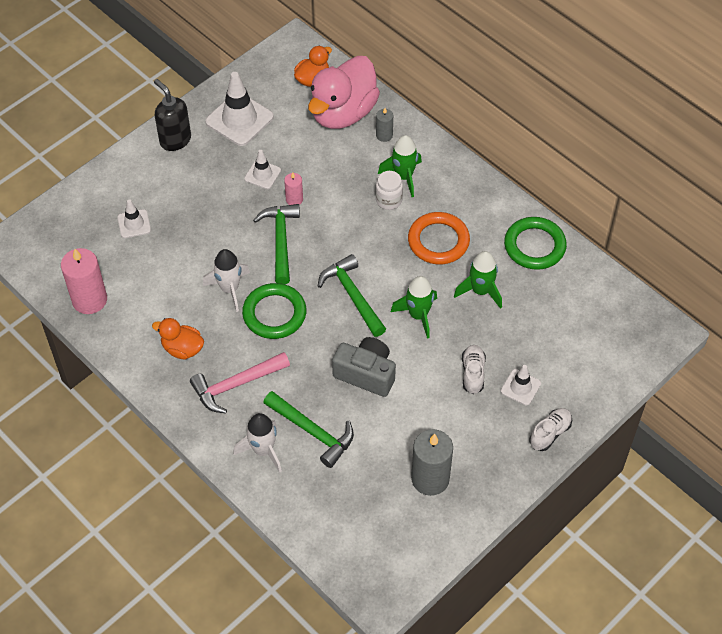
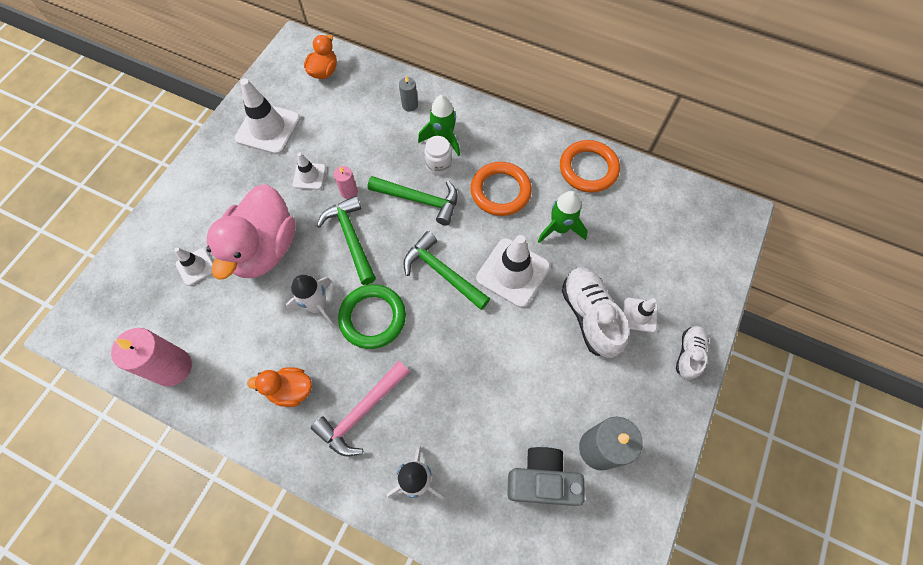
camera: 20 degrees left, 10 degrees up
black soap dispenser [154,79,191,151] -> none
green hammer [263,391,354,468] -> green hammer moved to [367,176,458,226]
pink duck [308,56,380,129] -> pink duck moved to [206,184,295,280]
grey camera [332,337,396,397] -> grey camera moved to [507,447,585,506]
green rocket [391,276,437,339] -> white traffic cone [476,235,550,308]
white shoe [462,345,486,394] -> white shoe [562,267,629,358], size x1.70
green ring [504,217,567,270] -> orange ring [560,140,620,193]

